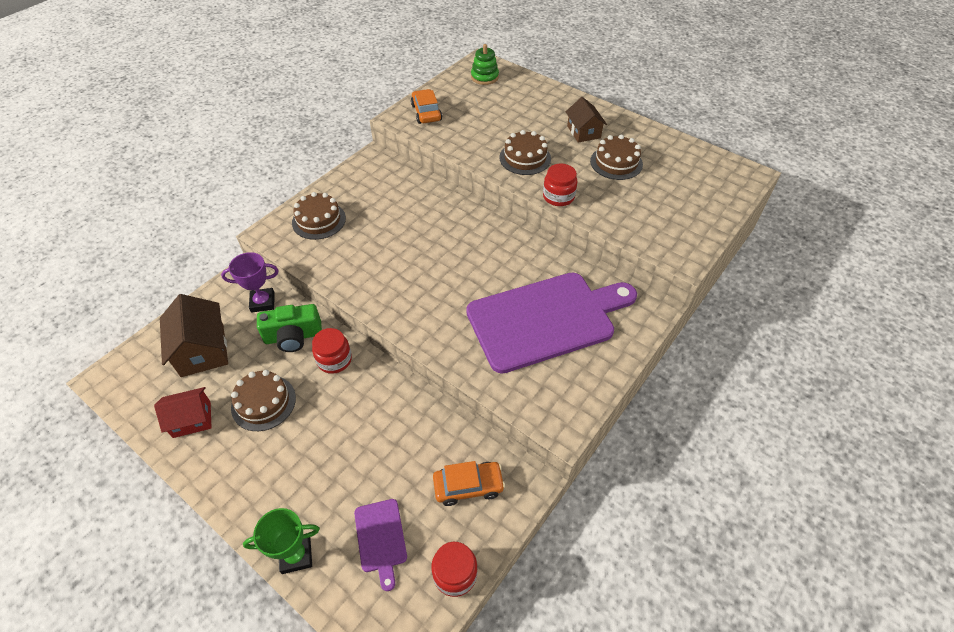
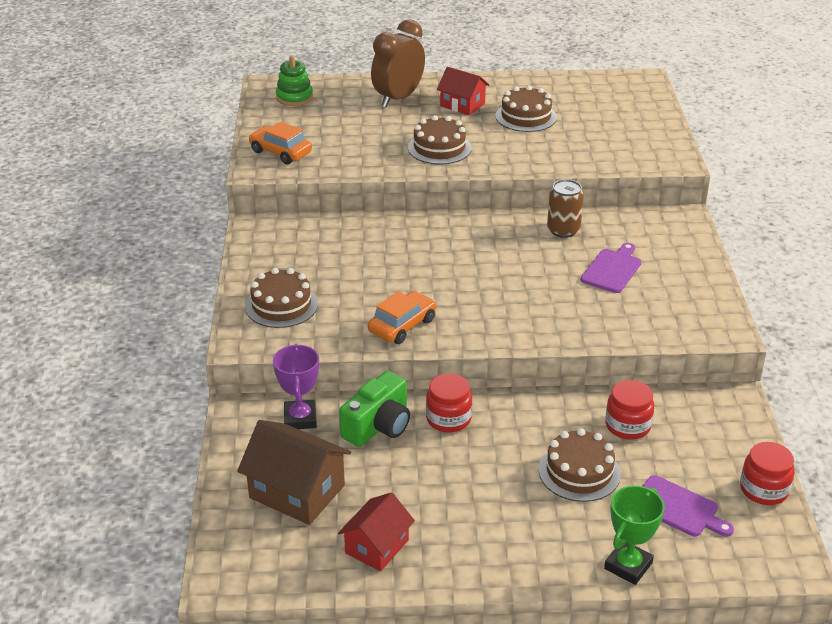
camera: 40 degrees left, 15 degrees down
purple trophy [221,252,279,313] -> purple trophy turned 45 degrees counterclockwise [273,344,319,429]
brown cake [231,370,296,431] -> brown cake moved to [539,428,621,502]
orange car [433,461,505,506] -> orange car moved to [368,291,436,344]
purple cutting board [466,273,637,374] -> purple cutting board [580,243,641,293], size x0.42
red jar [543,164,577,206] -> red jar moved to [605,380,654,440]
brown house [566,97,607,143] -> red house [437,67,489,115]
none -> brown clock [371,19,425,107]
none -> brown can [547,179,584,238]

